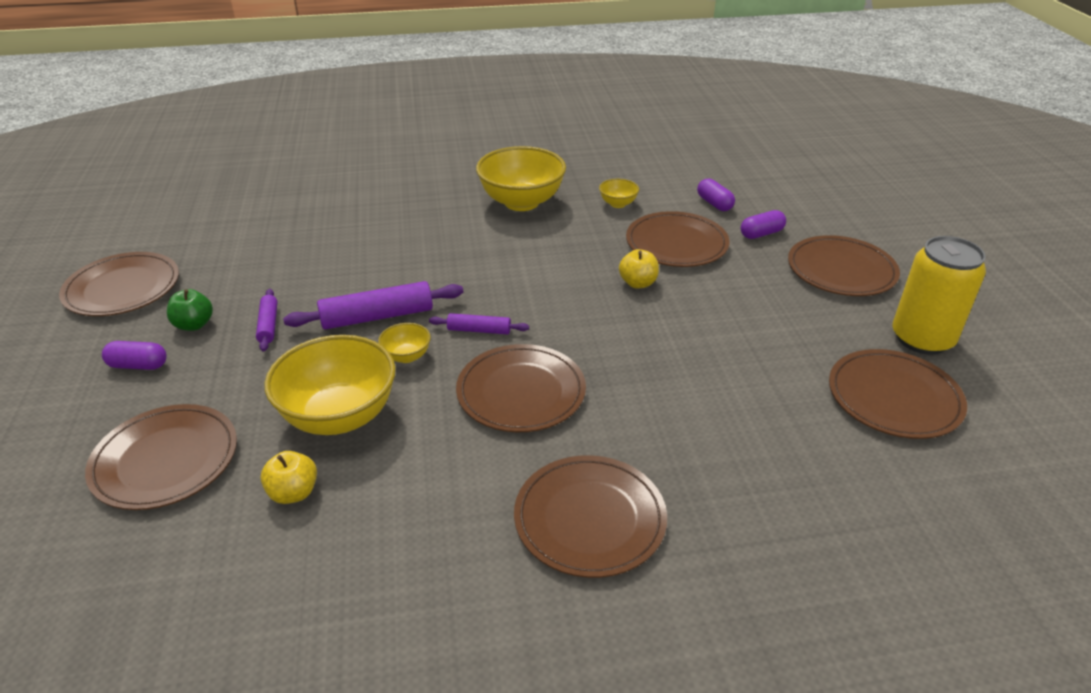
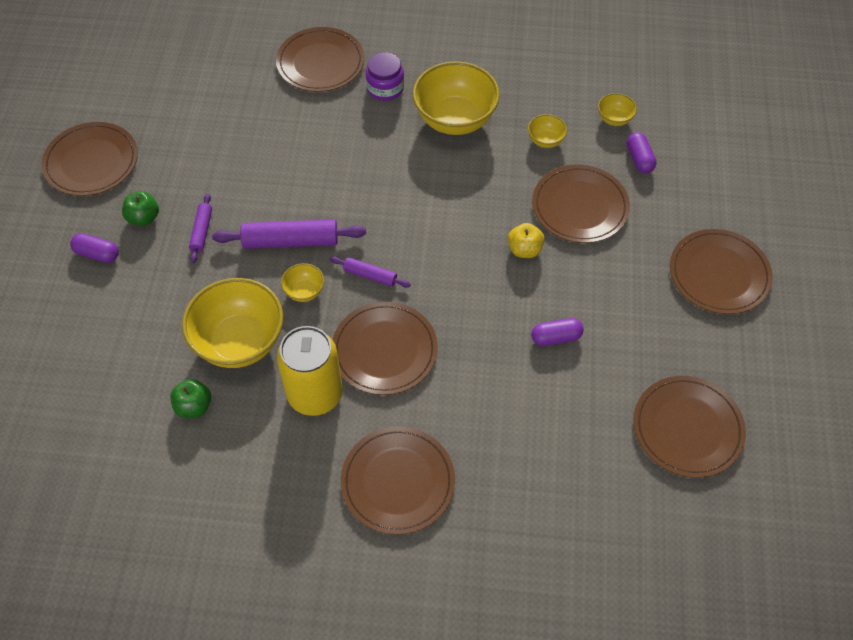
camera: 15 degrees right, 20 degrees up
brown plate [85,404,237,510] -> brown plate moved to [276,27,364,92]
yellow apple [260,451,317,504] -> green apple [170,379,211,418]
purple capsule [741,210,786,239] -> purple capsule moved to [531,318,584,346]
yellow can [892,236,986,355] -> yellow can moved to [277,326,343,416]
none -> purple jar [366,52,404,101]
none -> yellow bowl [598,93,637,126]

